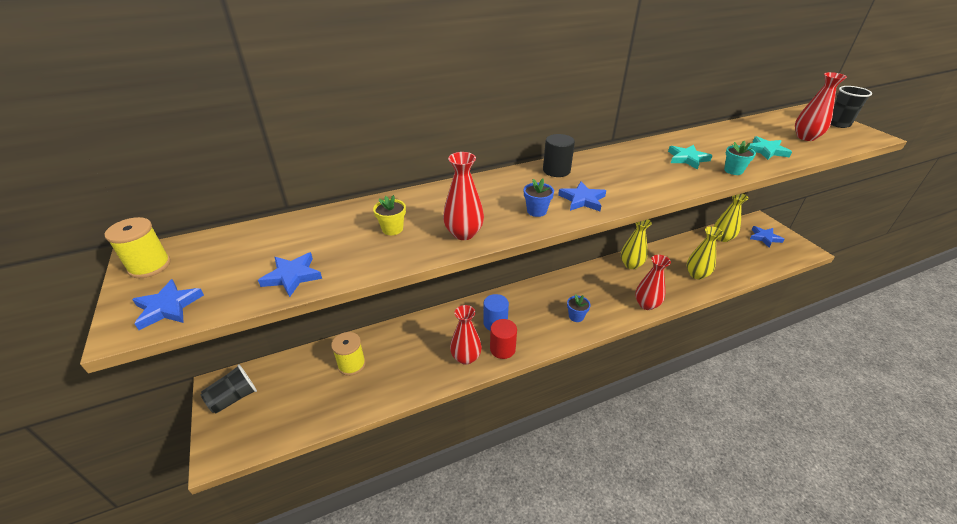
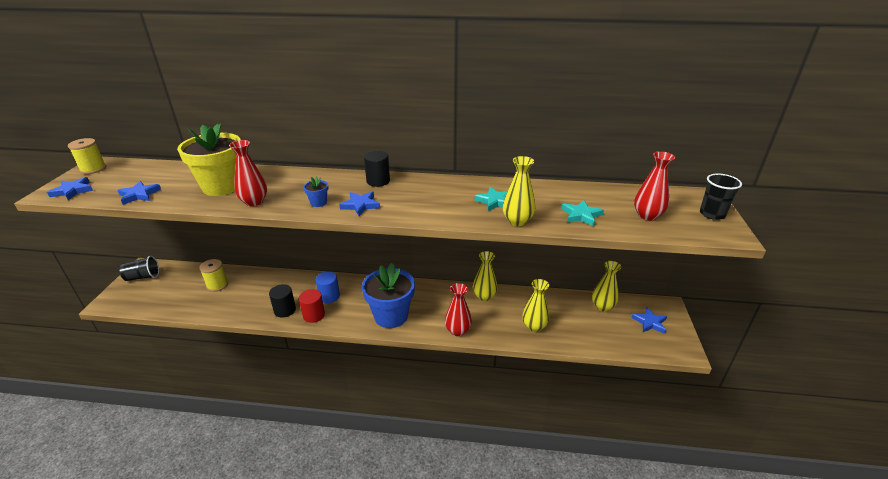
camera: 30 degrees right, 5 degrees down
yellow flower pot [373,195,406,235] -> yellow flower pot [177,123,241,196], size x2.48
red vase [450,305,482,365] -> black cylinder [269,284,296,318]
blue flower pot [567,294,591,322] -> blue flower pot [362,263,415,328], size x2.48
turquoise flower pot [724,141,756,175] -> yellow vase [503,156,535,226]

